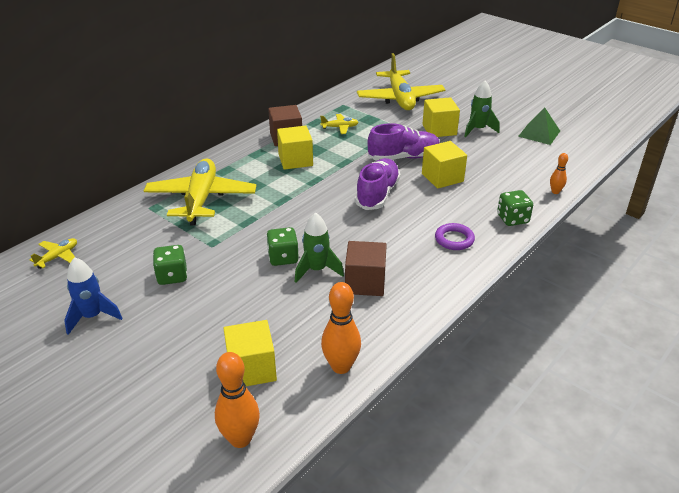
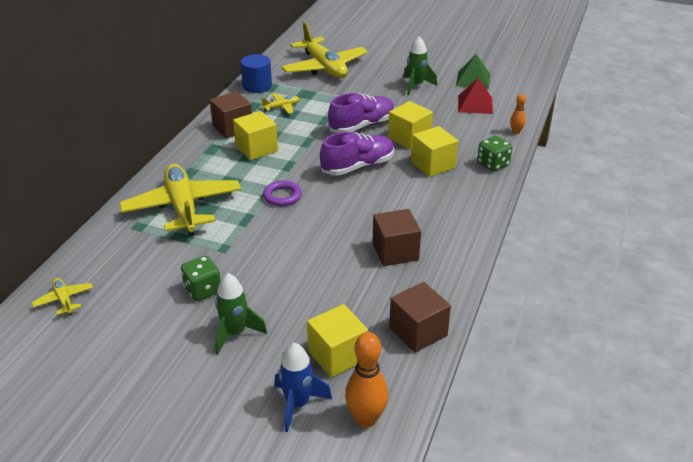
camera: 20 degrees left, 0 degrees up
yellow plane [29,238,77,269] -> yellow plane turned 45 degrees counterclockwise [31,278,93,315]
blue rocket [64,257,122,335] -> blue rocket moved to [274,343,332,432]
green dice [266,227,299,266] -> none
green rocket [295,212,344,283] -> green rocket moved to [215,273,267,355]
orange bowling pin [321,282,361,374] -> brown cube [389,282,451,353]
purple shoe [355,158,401,210] -> purple shoe turned 60 degrees clockwise [320,132,395,176]
yellow cube [422,97,460,137] -> yellow cube moved to [411,126,458,177]
purple ring [435,223,475,250] -> purple ring moved to [263,181,302,206]
none -> blue cylinder [240,54,272,93]
none -> red pyramid [458,78,493,114]

